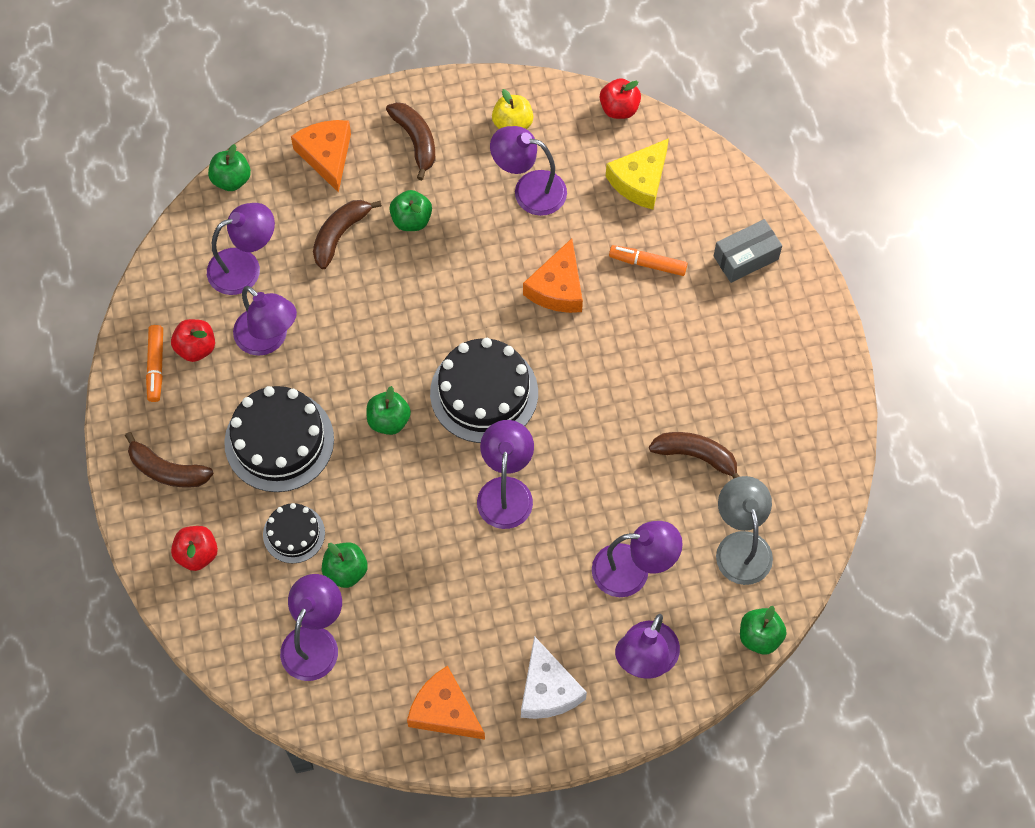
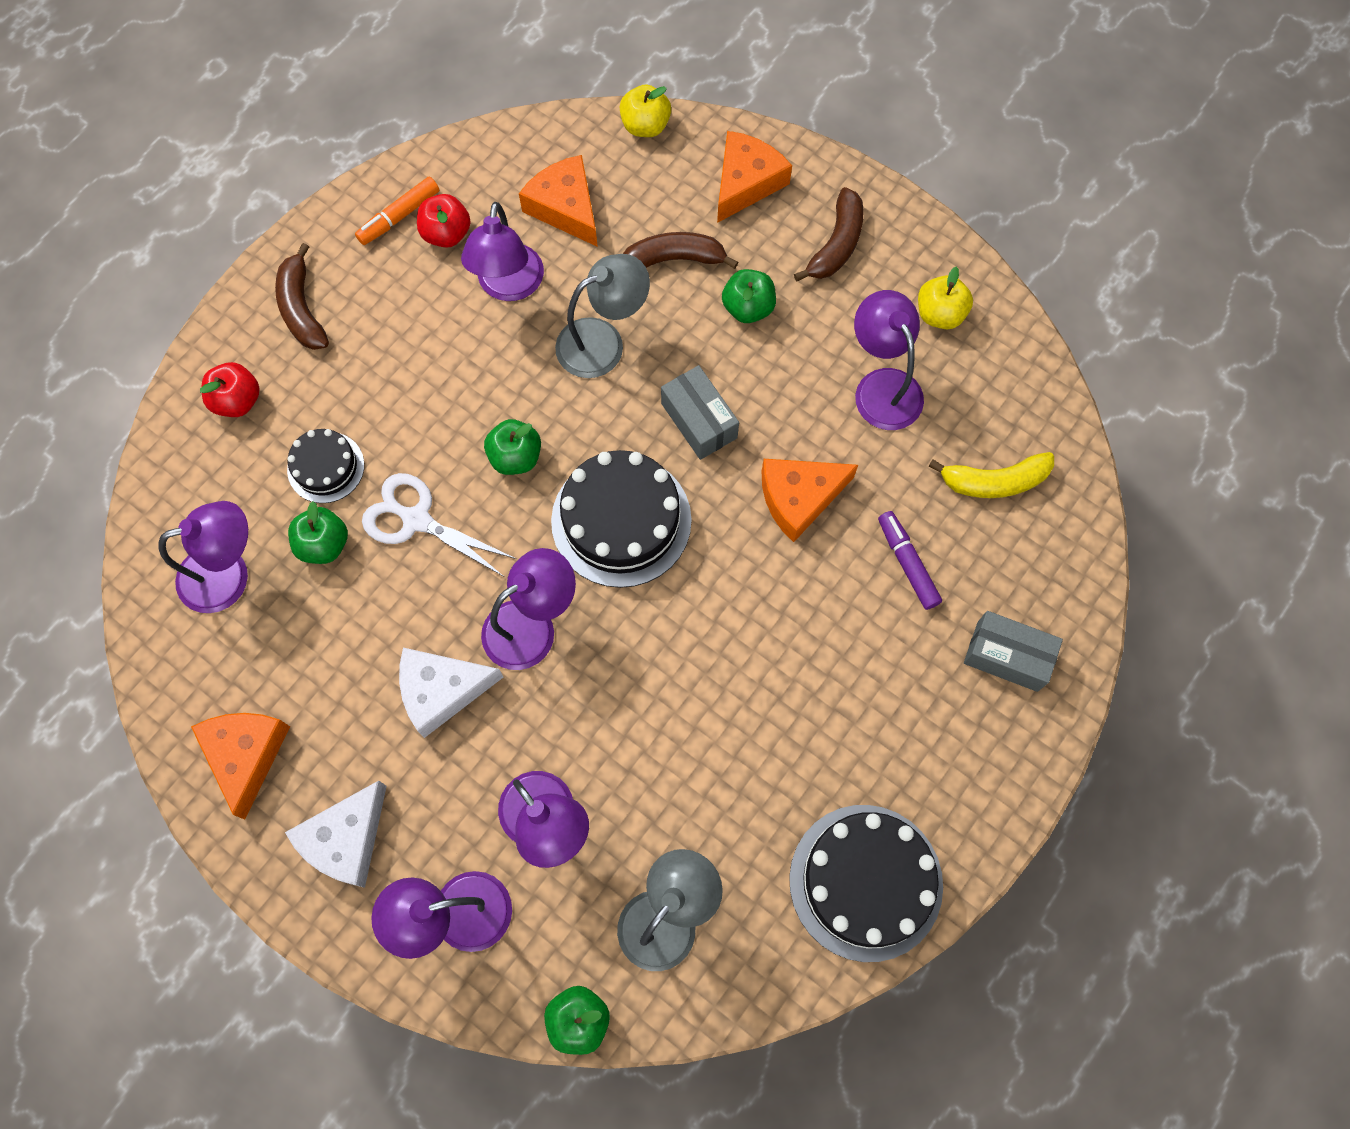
camera: 50 degrees right, 5 degrees up
purple lamp [207,203,275,295] -> orange cheese [519,155,598,247]
green apple [208,144,251,191] -> yellow apple [620,84,671,137]
black cake [224,386,334,492] -> black cake moved to [789,805,943,962]
red apple [600,78,641,119] -> none
yellow cheese [606,138,669,210] -> yellow banana [929,452,1054,498]
orange marker [609,245,687,276] -> purple marker [878,511,942,610]
brown banana [649,432,740,479] -> none
none -> white scissors [362,473,516,577]
none -> white cheese [399,648,503,738]
none -> grey lamp [555,254,650,378]
none -> grey box [661,365,739,460]

